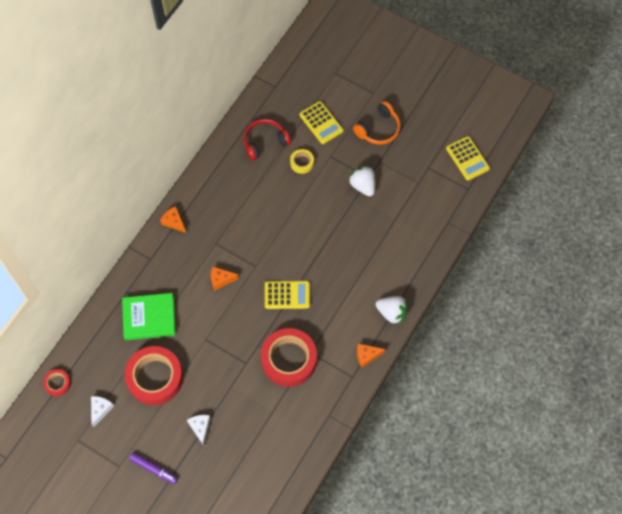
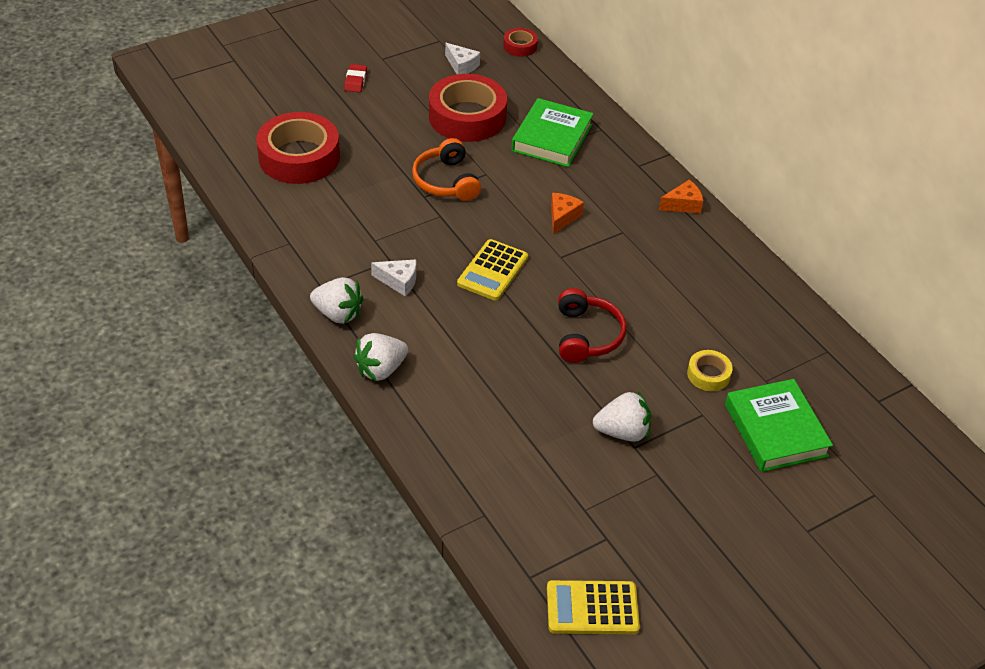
camera: 115 degrees right, 20 degrees down
purple marker [129,453,178,484] -> red eraser [344,64,367,92]
white cheese [187,415,211,446] -> white cheese moved to [371,260,416,296]
red headphones [244,119,291,160] -> red headphones moved to [558,288,627,363]
red tape [261,328,317,387] -> red tape moved to [256,112,340,184]
yellow calculator [299,101,343,144] -> green book [725,379,833,472]
orange headphones [353,101,401,145] -> orange headphones moved to [412,138,481,201]
orange cheese [357,344,386,368] -> white strawberry [310,277,364,324]

